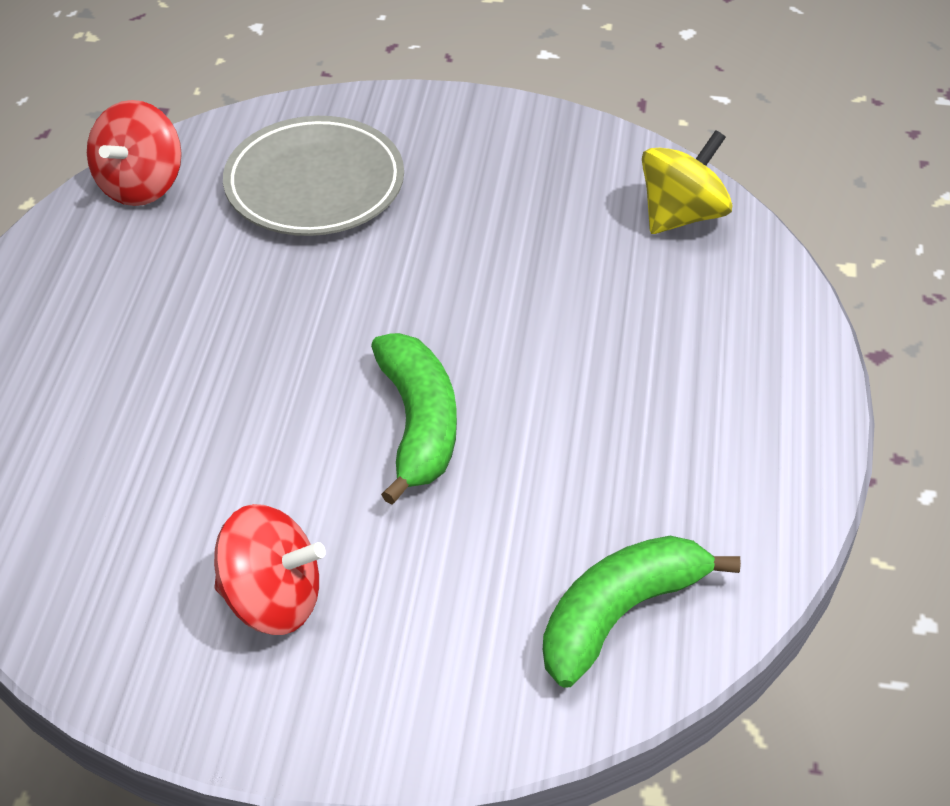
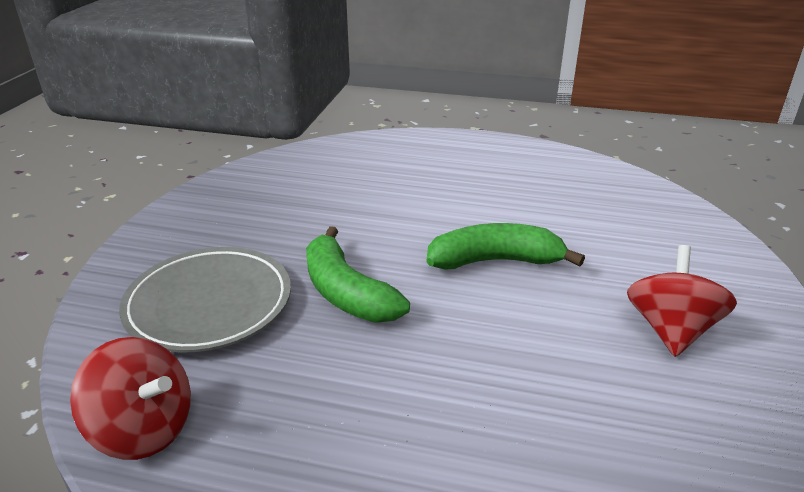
camera: 85 degrees left, 15 degrees down
green banana [543,536,741,688] -> green banana moved to [306,226,410,322]
yellow spinning top [642,130,733,234] -> none

